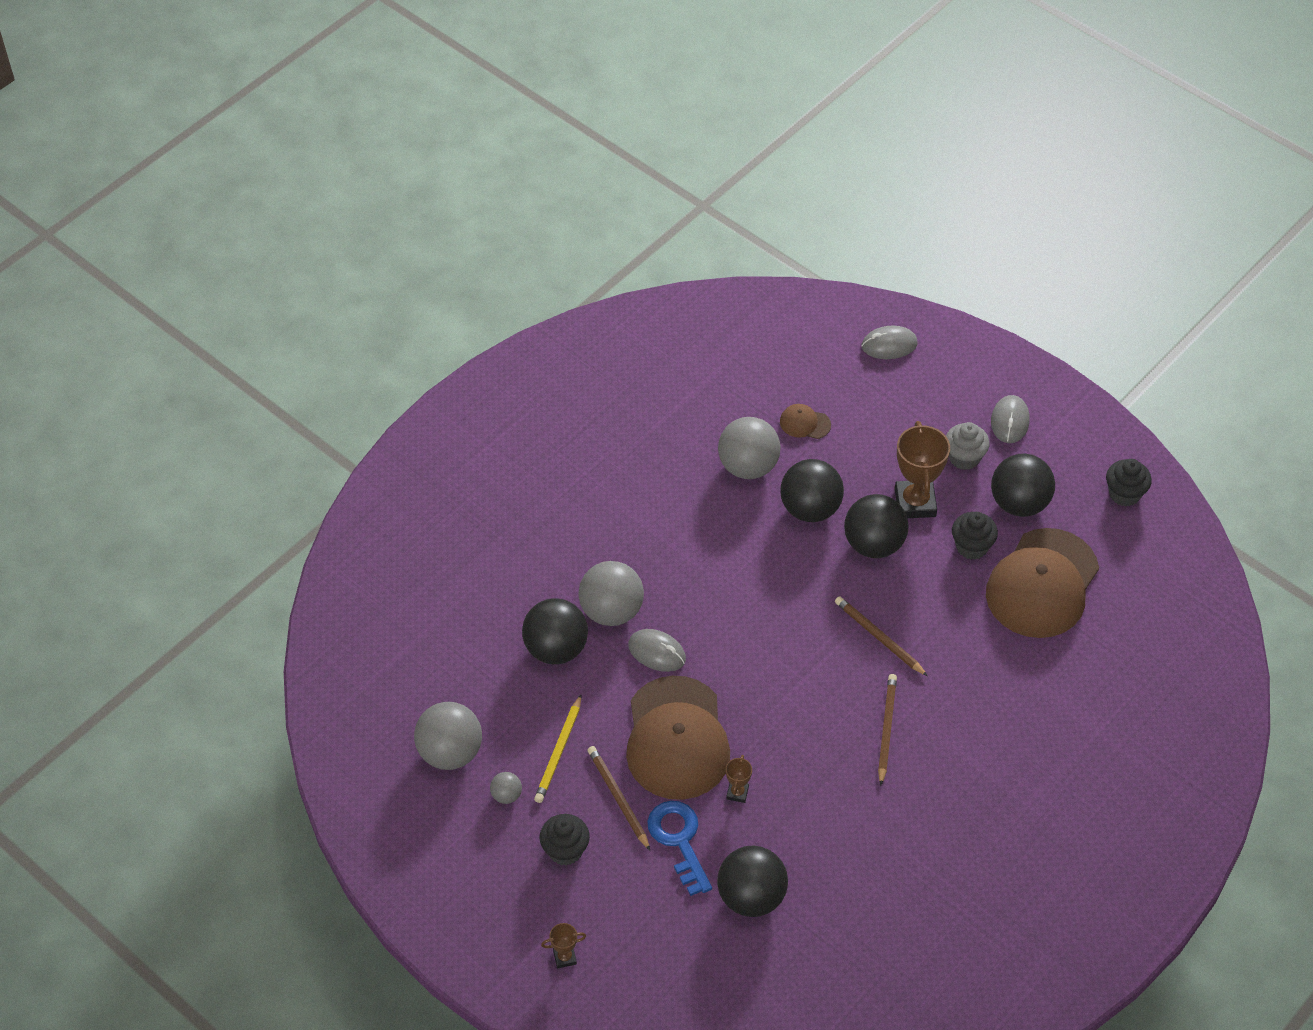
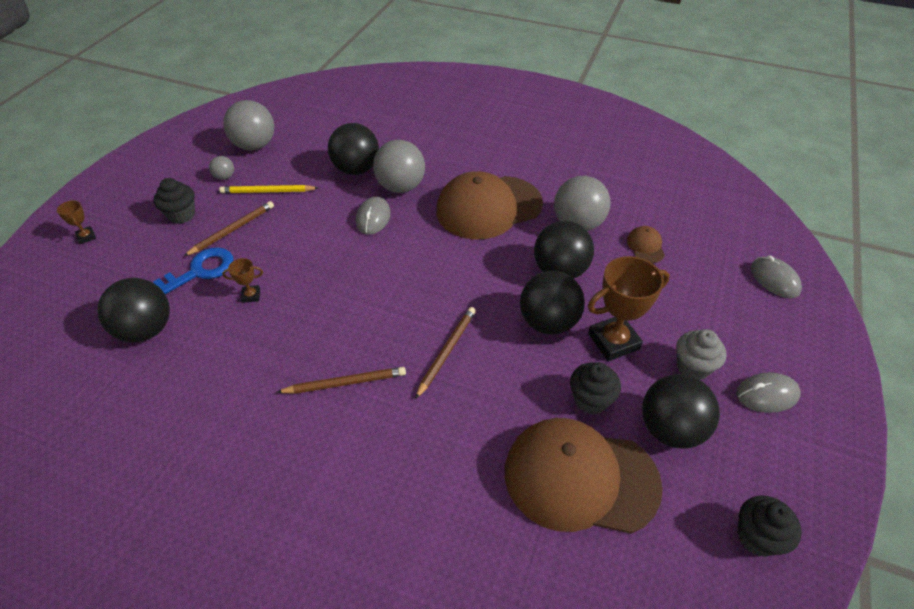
camera: 70 degrees right, 5 degrees down
brown cap [626,676,730,800] -> brown cap moved to [436,171,543,239]

